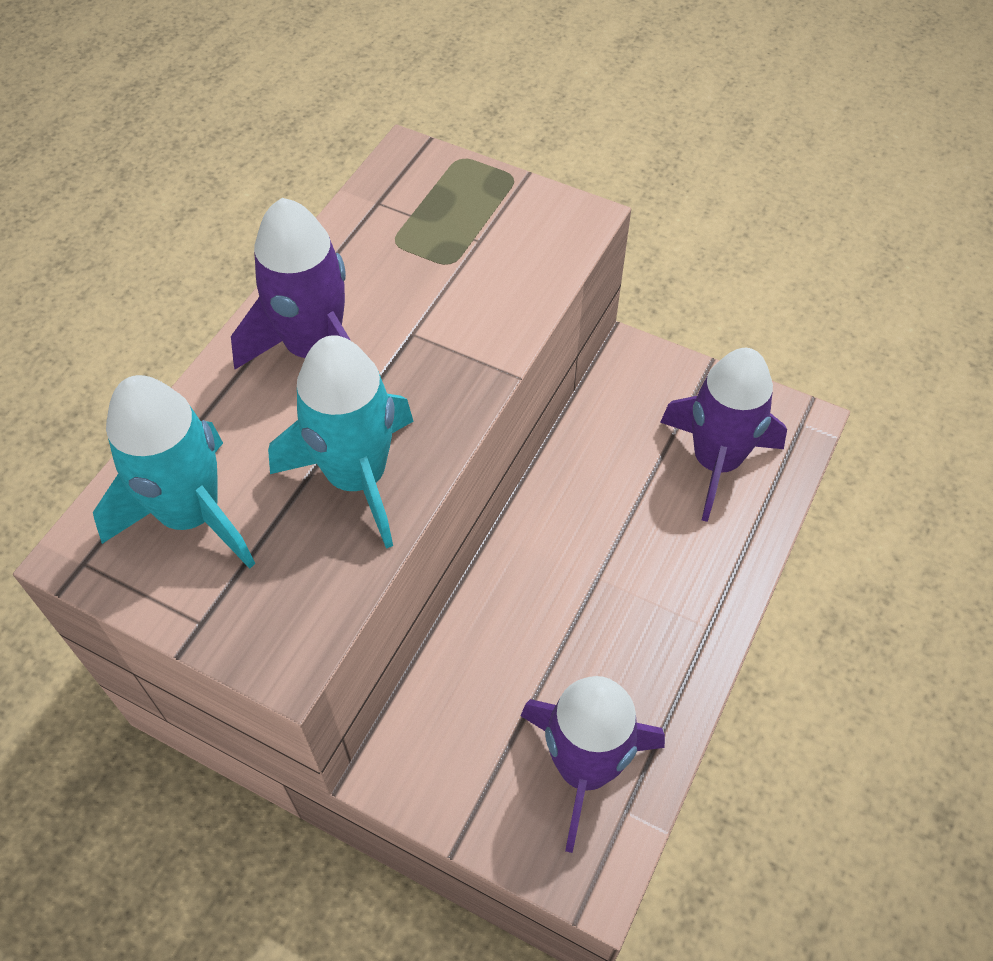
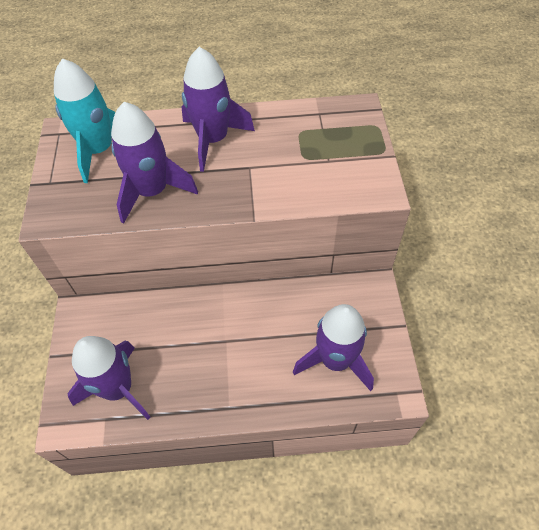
camera: 60 degrees right, 0 degrees up
turquoise rocket [268,335,414,549] -> purple rocket [111,102,198,224]

